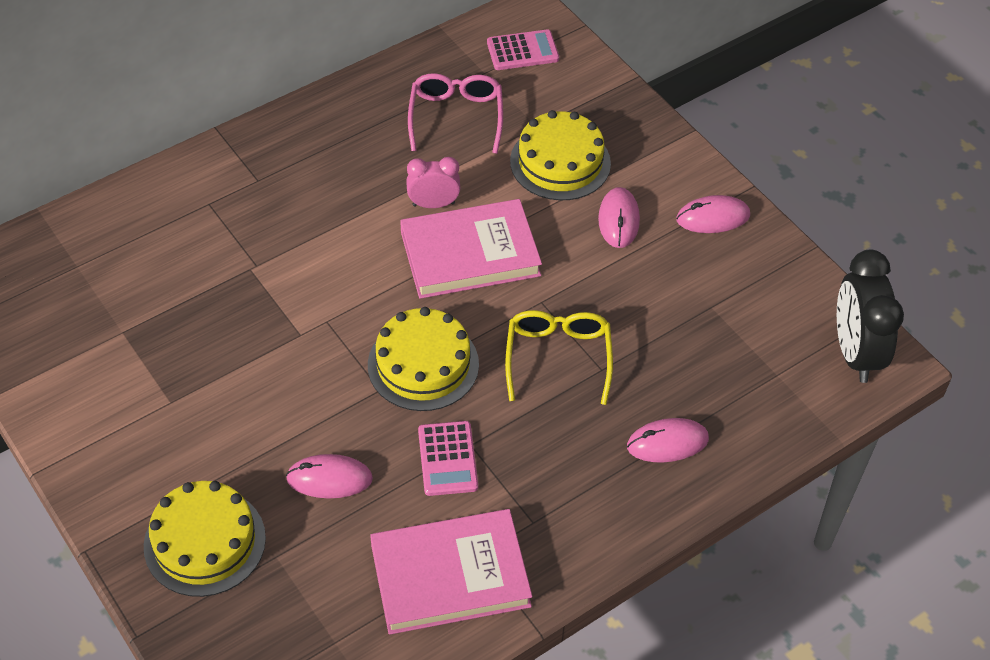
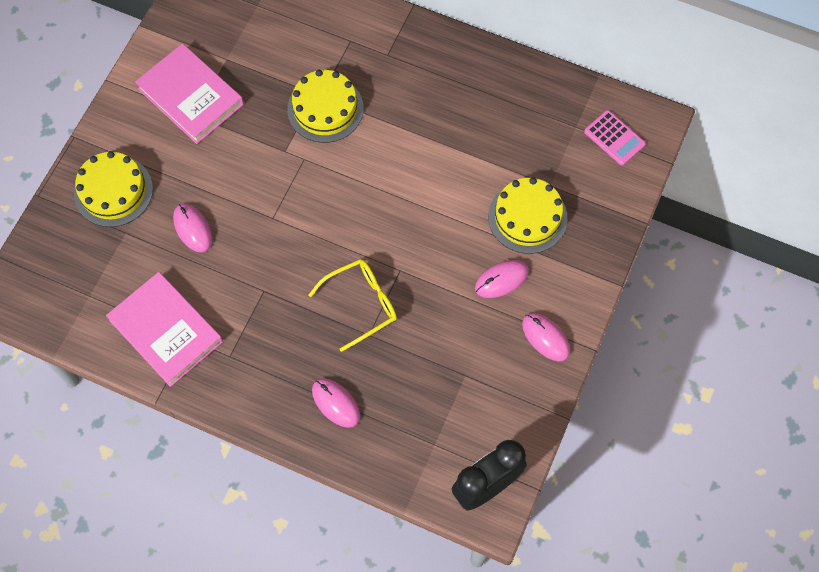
camera: 60 degrees right, 15 degrees up
yellow cake [368,307,479,411] -> yellow cake moved to [287,70,364,143]
pink book [400,199,542,299] -> pink book moved to [135,43,244,144]
pink clock [406,157,460,208] -> none
pink glasses [408,73,503,154] -> none
pink calculator [418,421,478,496] -> none

